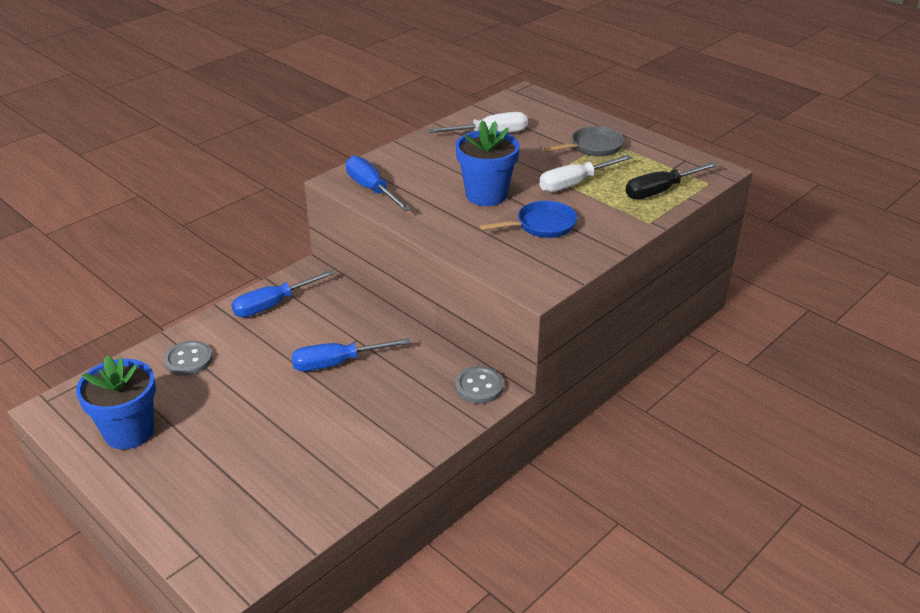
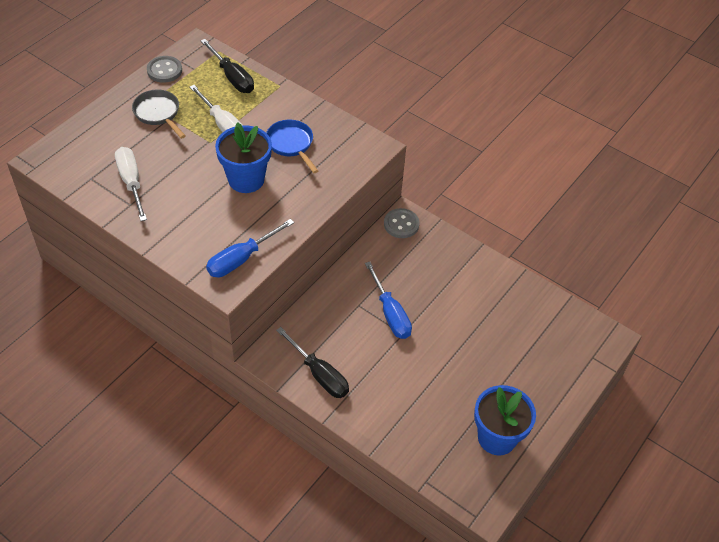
camera: 100 degrees left, 15 degrees up
grey button [164,341,213,376] -> grey button moved to [147,56,182,83]
blue screwdriver [231,270,335,317] -> black screwdriver [276,327,349,398]

